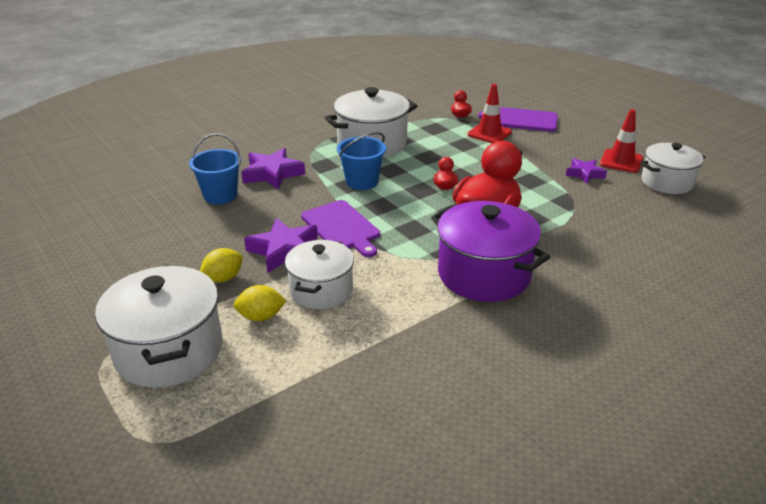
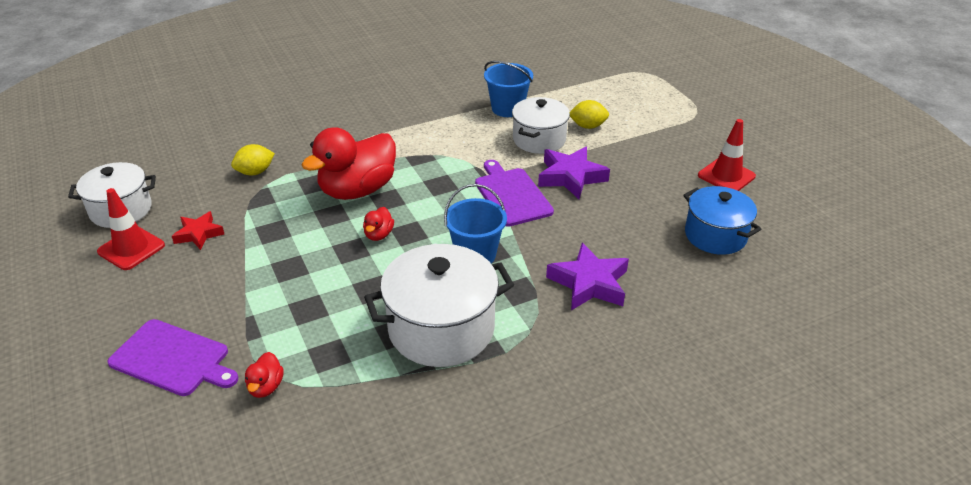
camera: 170 degrees left, 5 degrees up
white pot [95,265,223,388] -> none
blue bucket [189,134,241,204] -> blue bucket moved to [484,61,533,117]
yellow lemon [200,248,243,283] -> yellow lemon moved to [231,144,275,175]
purple pot [431,201,550,302] -> none
red traffic cone [467,84,512,143] -> red traffic cone moved to [698,119,756,191]
purple star [566,158,607,184] -> red star [172,211,224,250]
none -> blue pot [683,186,761,255]

